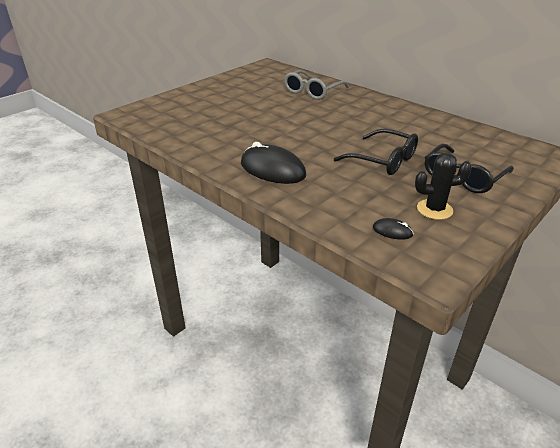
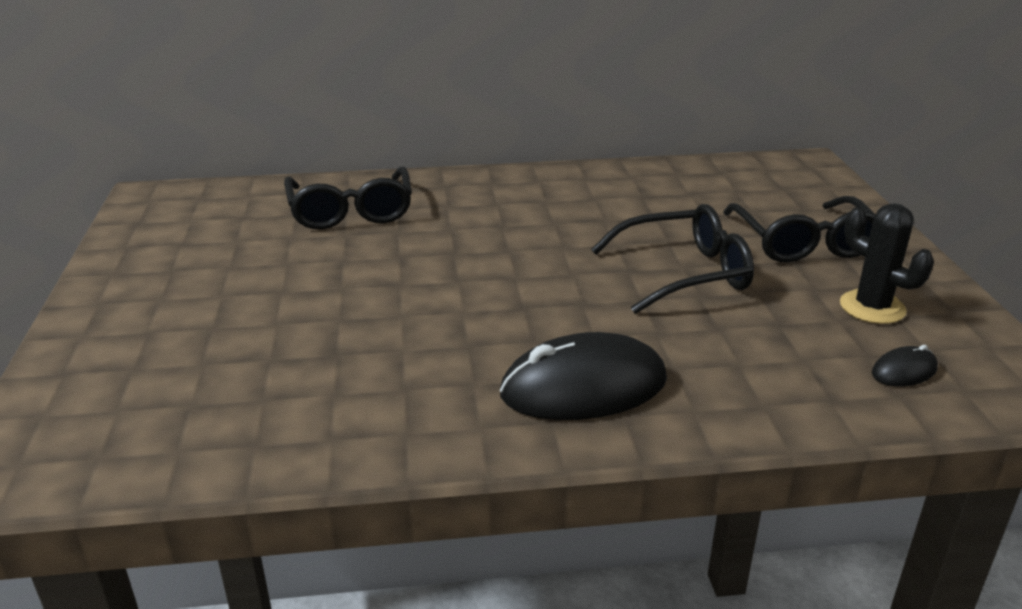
camera: 50 degrees left, 5 degrees down
grey glasses [284,70,349,100] -> black glasses [284,167,412,229]
black cactus [415,153,472,220] -> black cactus turned 75 degrees counterclockwise [840,203,934,324]

